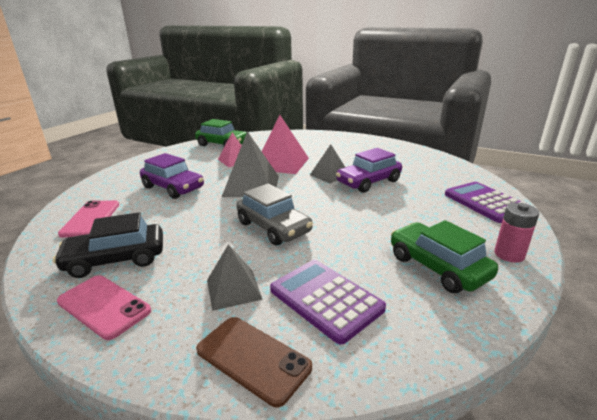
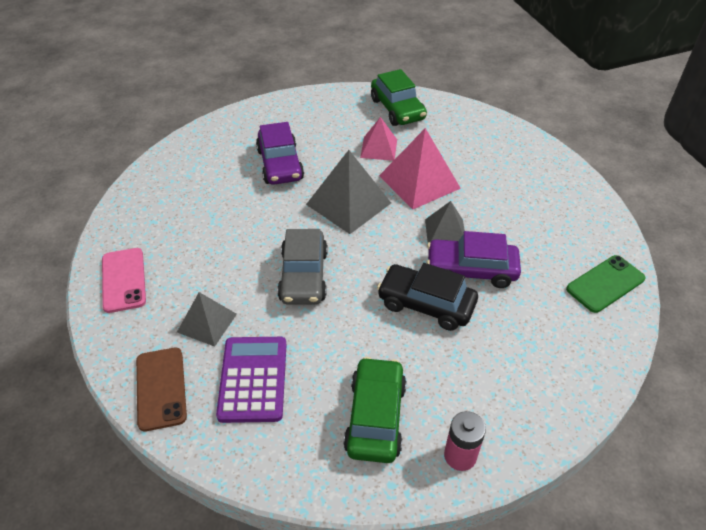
camera: 40 degrees right, 20 degrees up
black car [53,212,163,278] -> black car moved to [377,263,478,331]
pink phone [58,200,119,238] -> none
purple calculator [445,182,526,223] -> none
none -> green phone [566,255,645,313]

